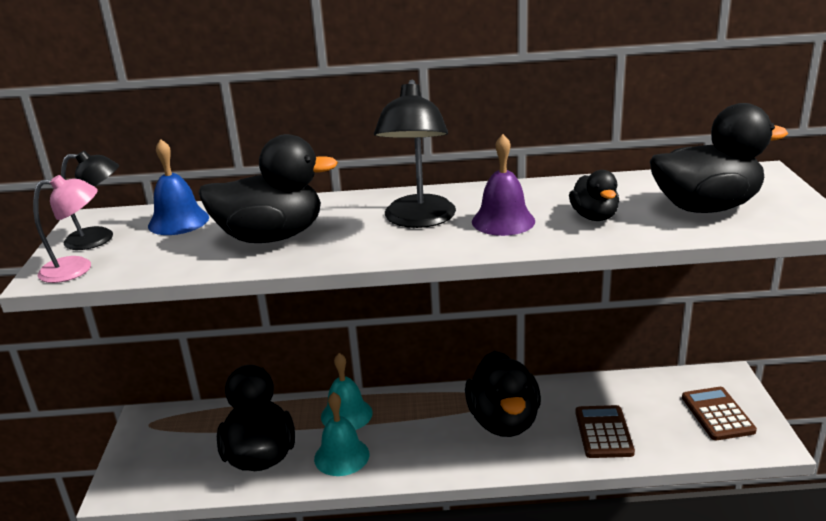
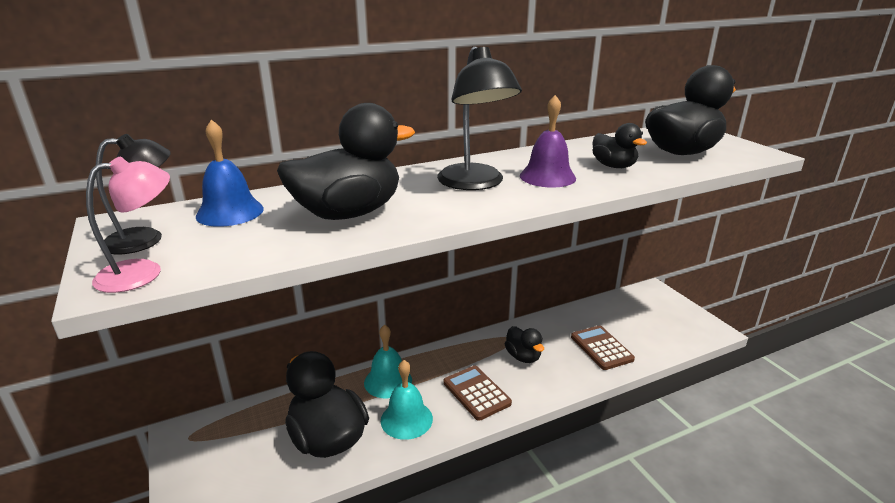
camera: 25 degrees left, 0 degrees up
black duck [465,351,541,437] -> black duck [505,326,544,363], size x0.53
brown calculator [682,387,757,440] -> brown calculator moved to [443,366,512,421]

